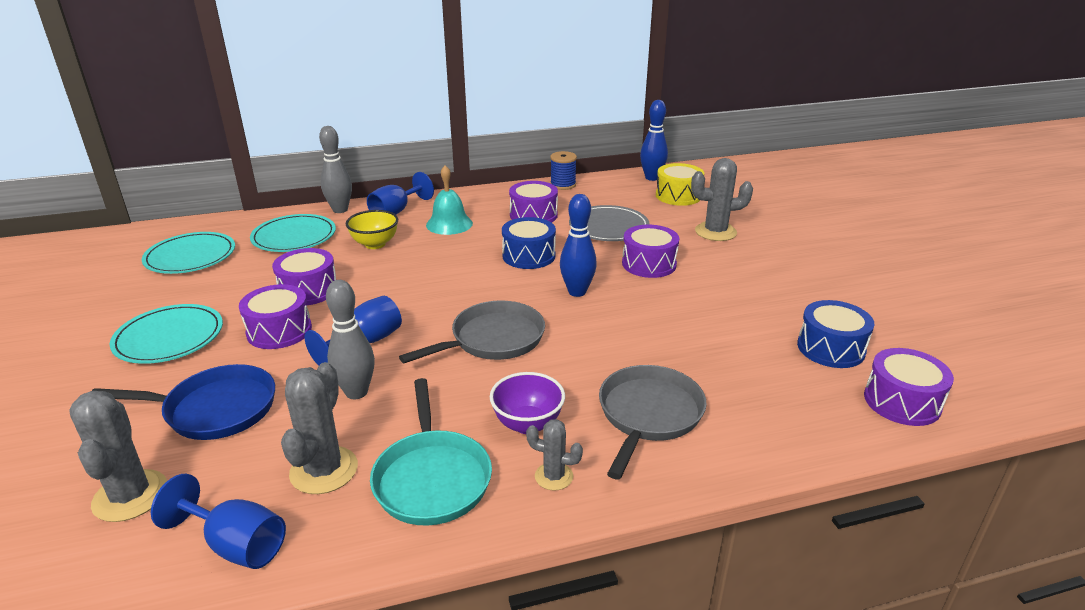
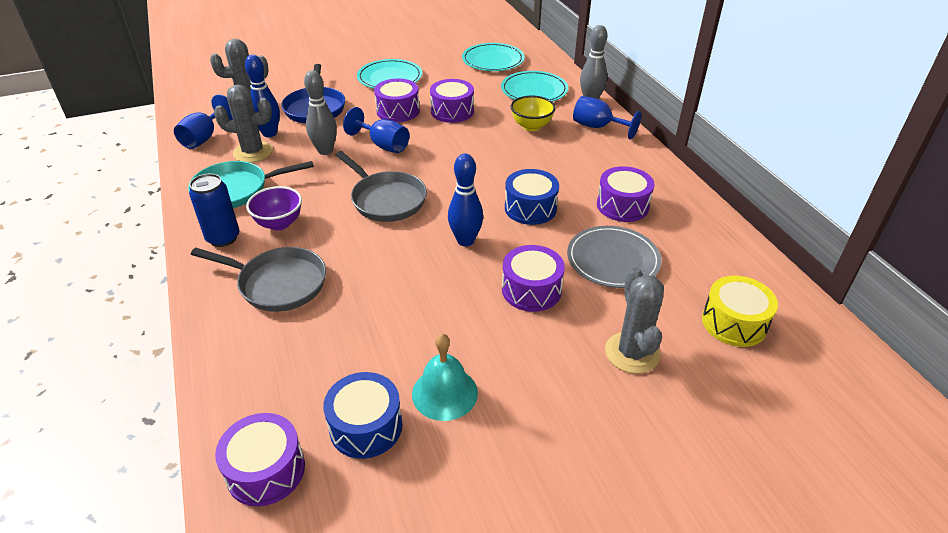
camera: 85 degrees right, 10 degrees up
turquoise bell [426,165,473,235] -> turquoise bell moved to [412,333,478,421]
grey cactus [526,419,583,491] -> blue can [189,174,239,247]
blue spool [550,151,577,190] -> none
blue bowling pin [640,100,668,181] -> blue bowling pin moved to [245,55,280,137]

